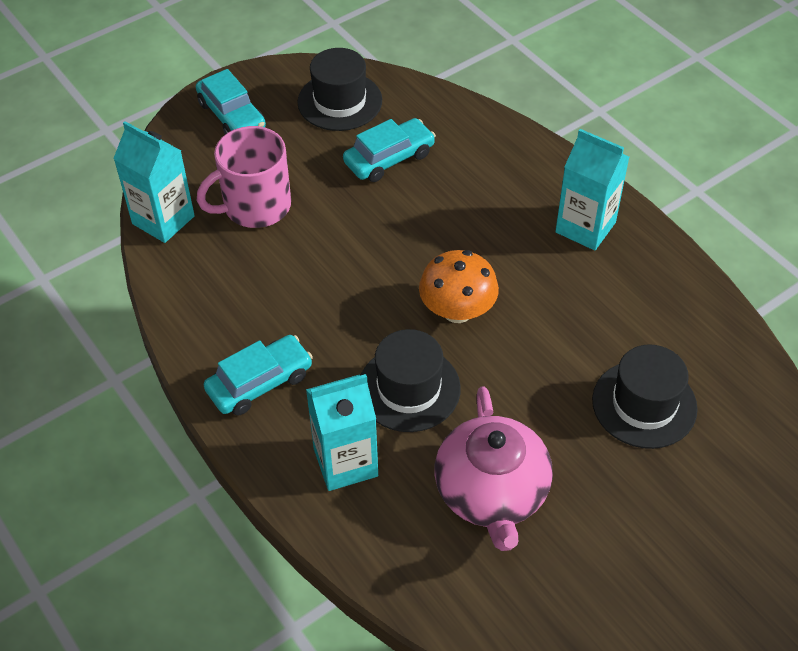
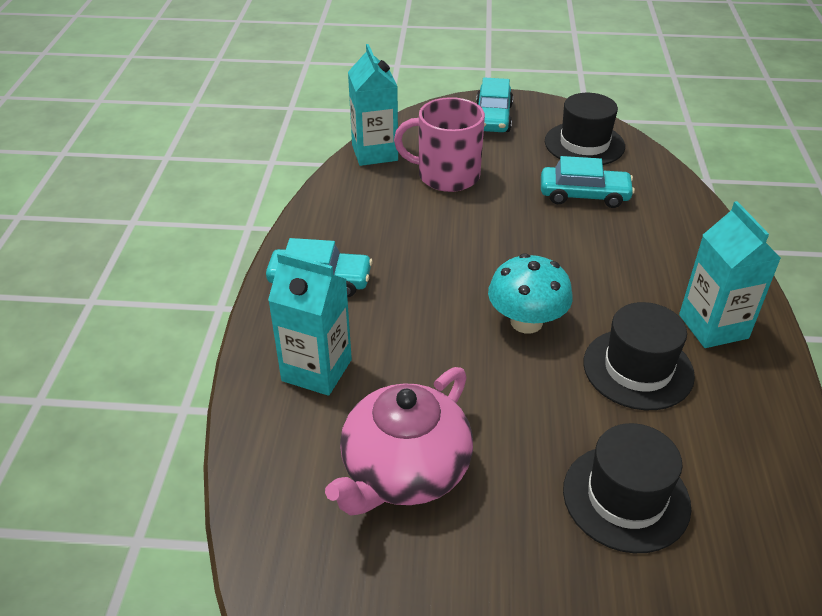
camera: 40 degrees right, 10 degrees down
black hat [360,329,461,432] -> black hat moved to [583,302,695,410]
orange mushroom [419,250,499,323] -> turquoise mushroom [488,253,573,333]

